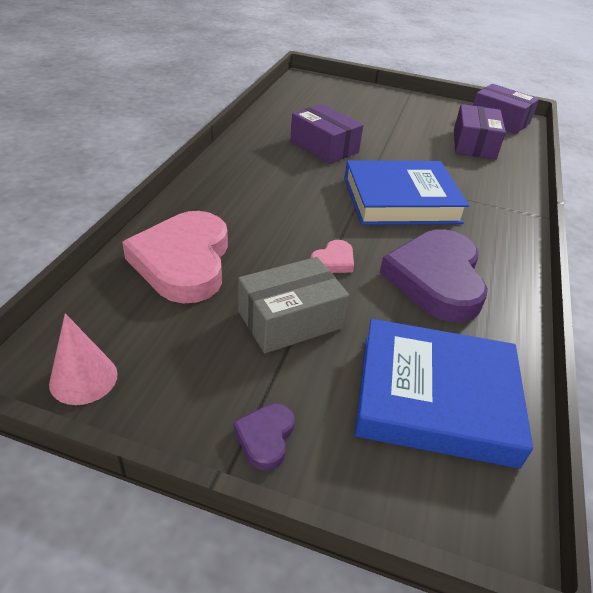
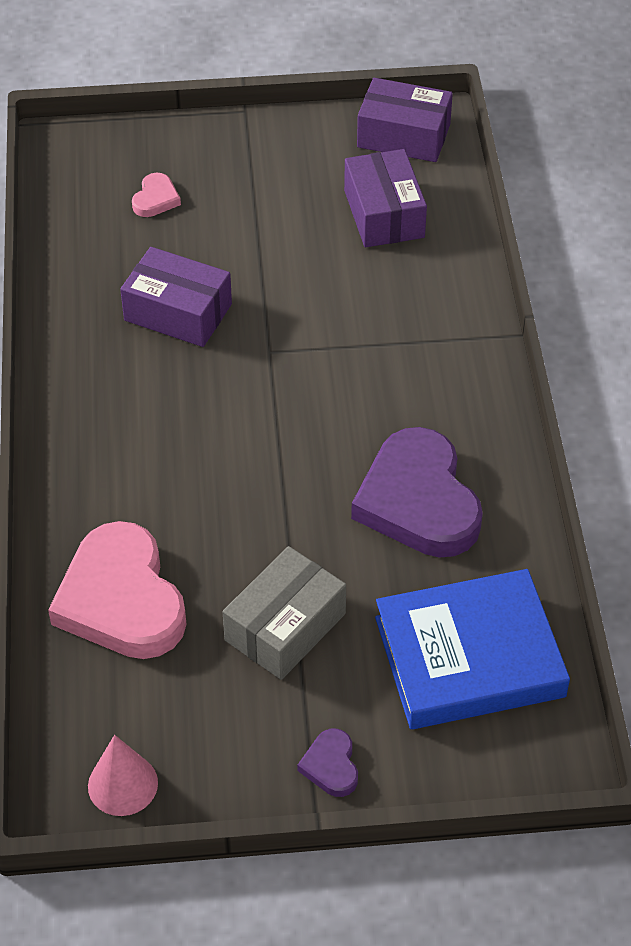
camera: 20 degrees left, 10 degrees up
pink heart [311,240,354,273] -> pink heart moved to [132,173,181,217]
blue book [344,160,469,225] -> none

